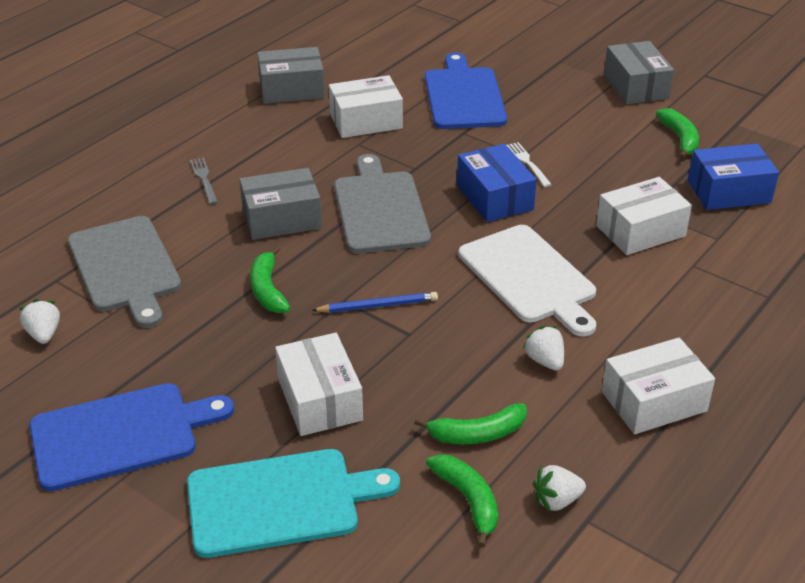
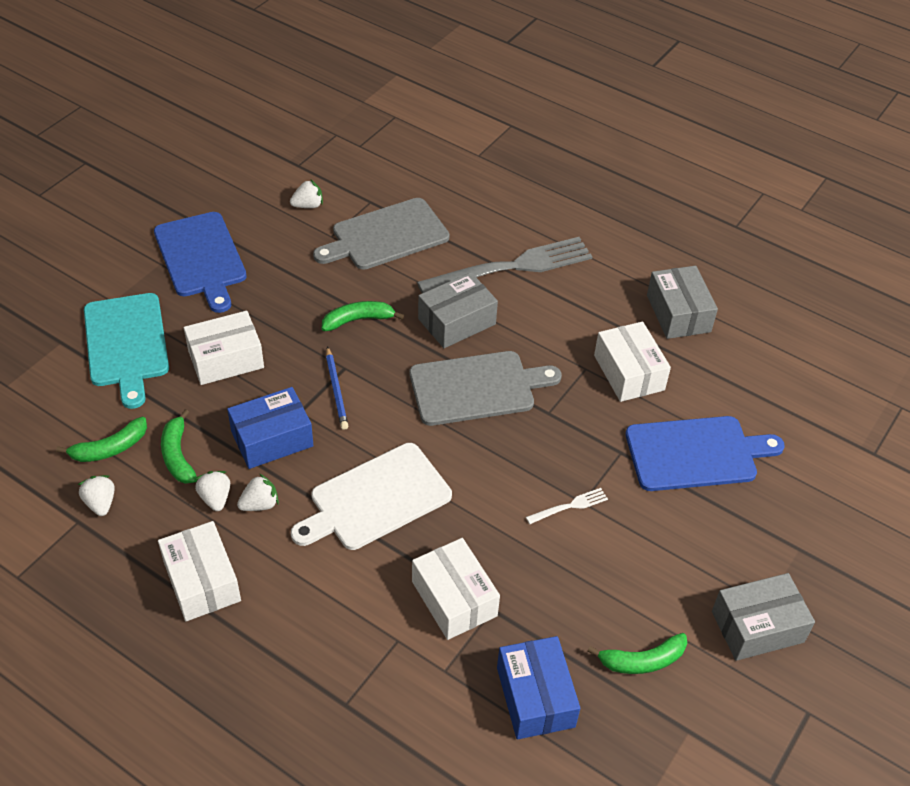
camera: 85 degrees right, 10 degrees up
grey fork [190,158,218,204] -> grey fork [417,237,592,293], size x2.45
grey box [239,168,322,240] -> grey box turned 75 degrees clockwise [418,272,498,348]
blue box [457,144,537,222] -> blue box moved to [227,387,313,469]
none -> white strawberry [195,471,230,511]

